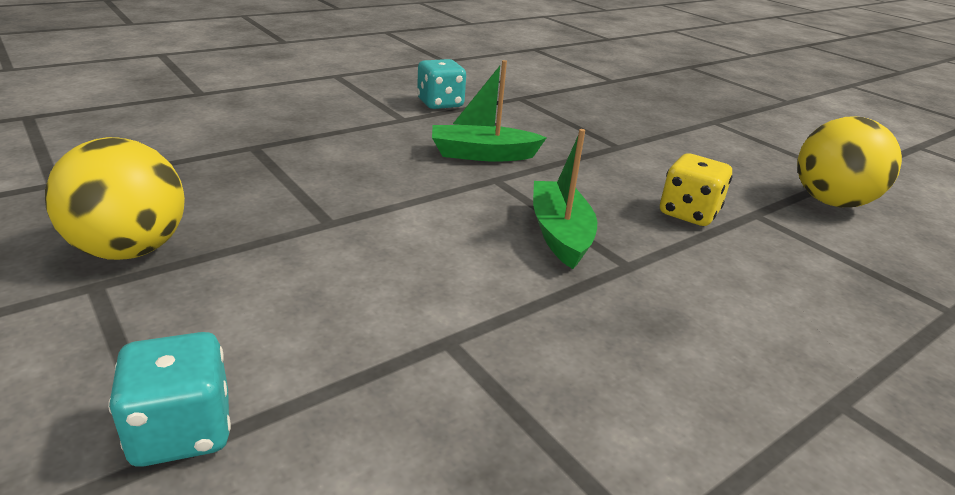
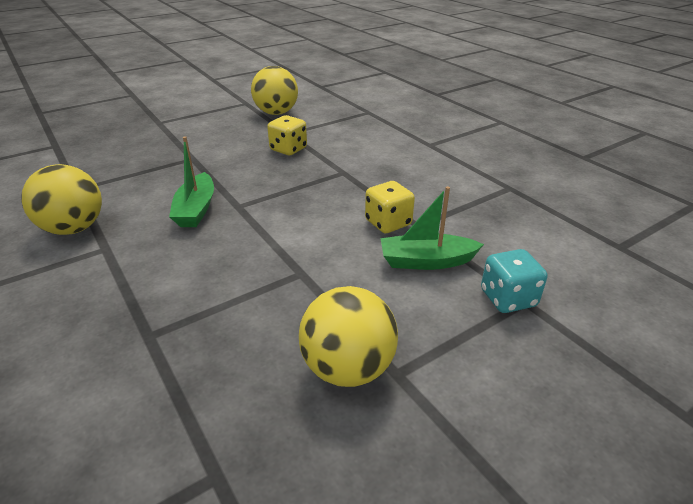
camera: 85 degrees left, 5 degrees up
turquoise dice [417,59,466,109] -> yellow ball [21,164,102,235]
green boat [533,129,597,269] -> green boat moved to [380,186,484,270]
none -> yellow dice [365,181,415,233]

